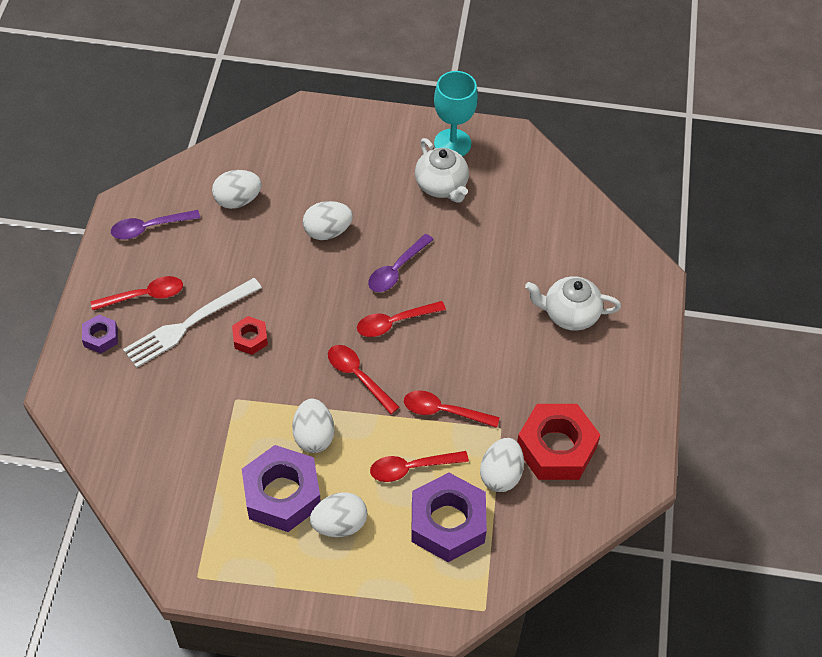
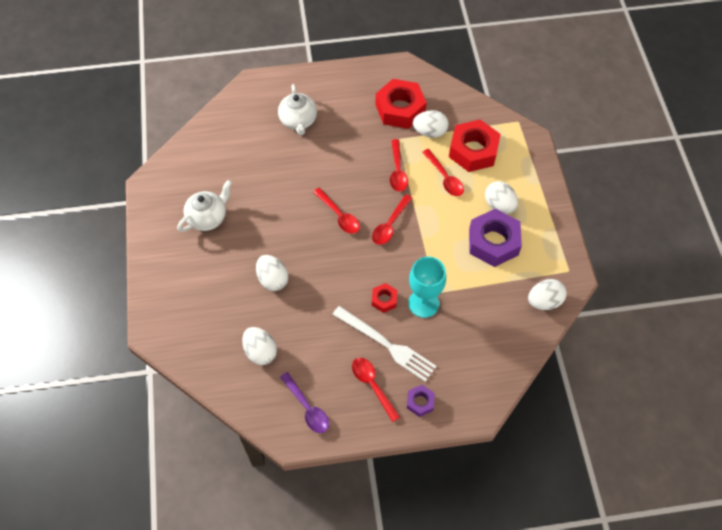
camera: 105 degrees left, 5 degrees up
white egg [292,399,334,453] -> white egg moved to [528,279,567,310]
purple spoon [368,234,434,292] -> none
purple nut [411,473,487,562] -> red nut [449,119,501,172]
turquoise goblet [434,71,478,156] -> turquoise goblet moved to [408,257,446,318]

